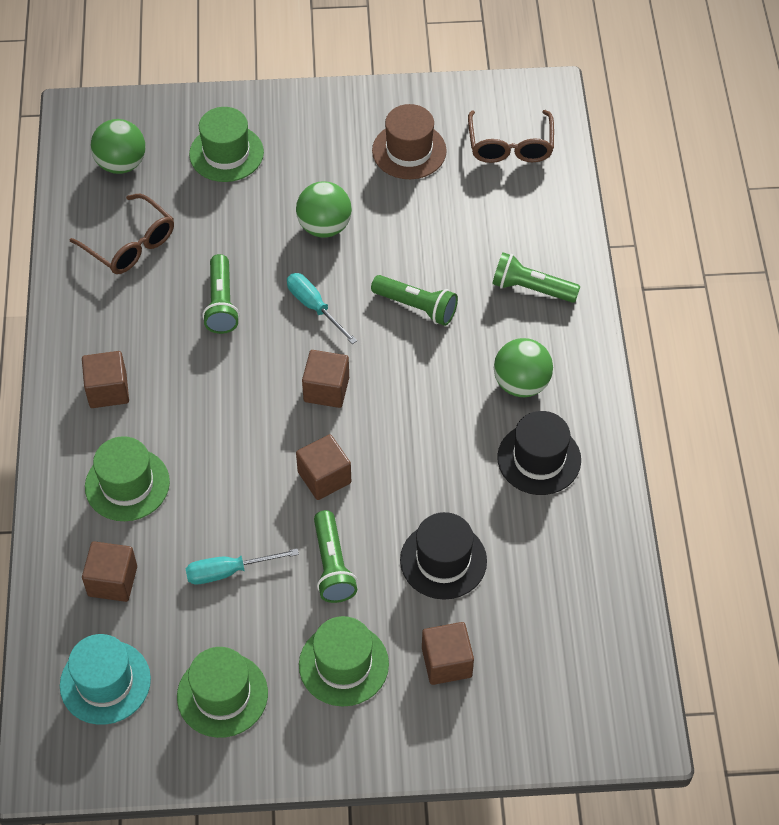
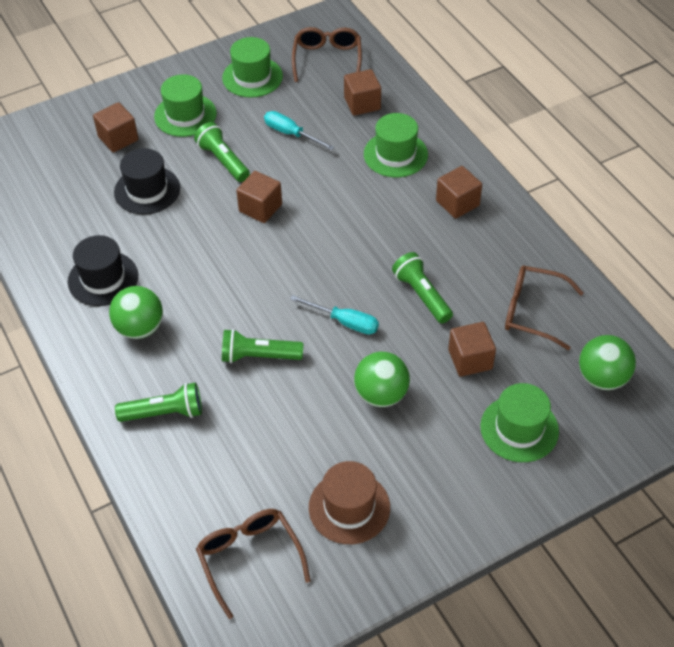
camera: 155 degrees right, 5 degrees down
turquoise hat [60,634,151,725] -> brown glasses [292,27,362,82]
turquoise screwdriver [185,548,299,584] -> turquoise screwdriver turned 105 degrees counterclockwise [264,111,335,150]
brown cube [302,350,349,408] -> brown cube moved to [448,322,496,377]

